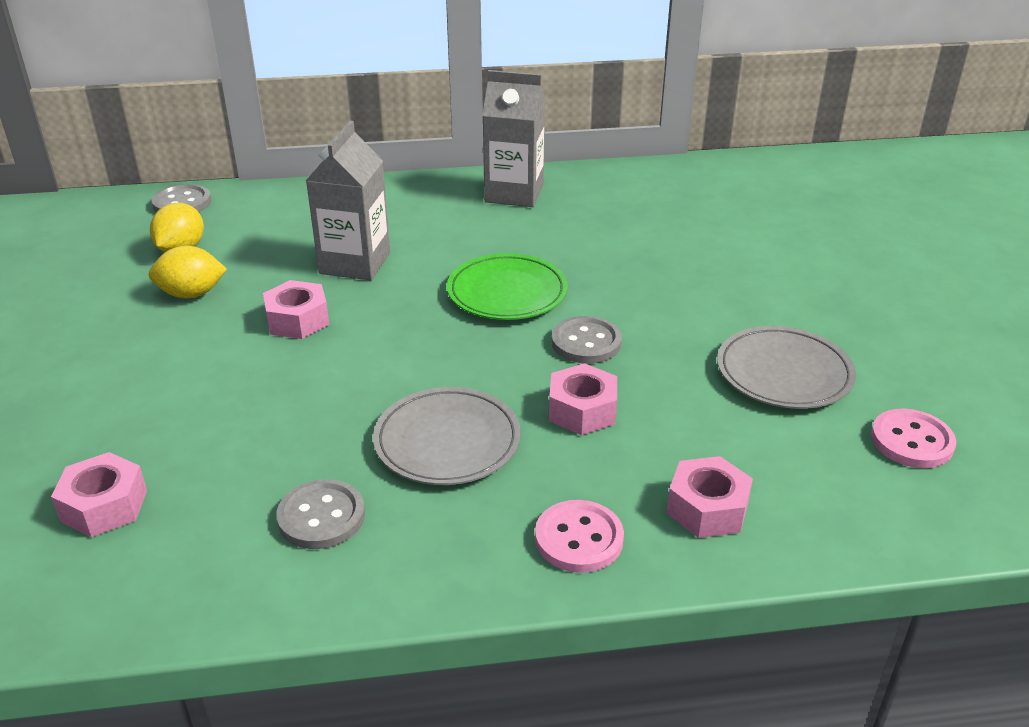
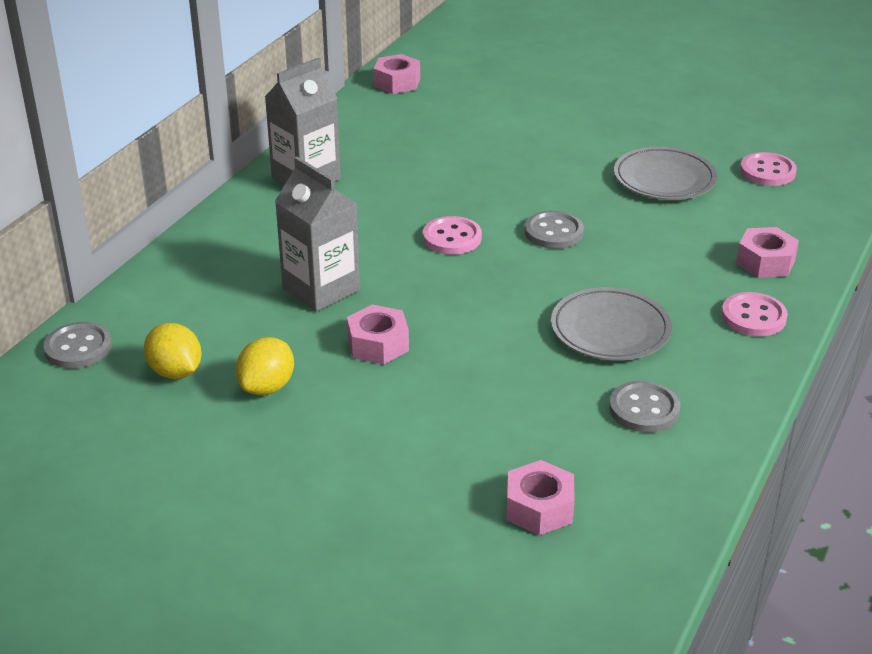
camera: 55 degrees left, 0 degrees up
green plate [447,253,568,320] -> pink button [423,216,482,255]
pink nut [549,363,617,435] -> pink nut moved to [374,54,420,94]

